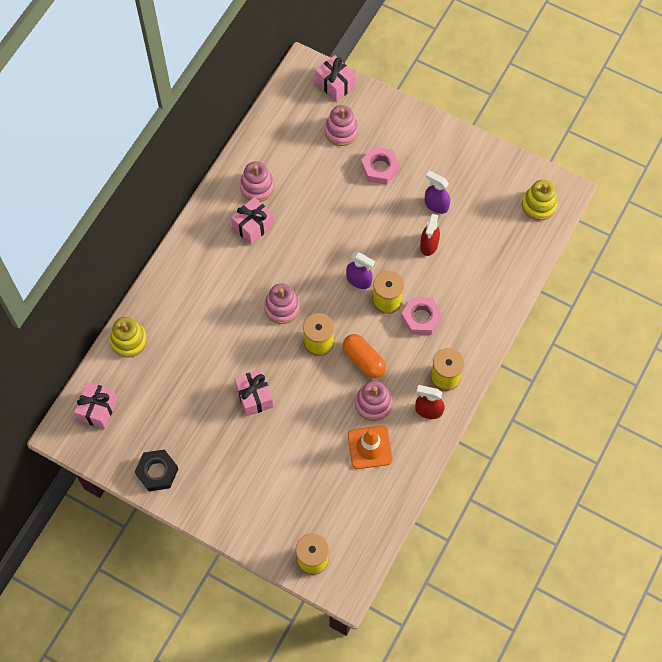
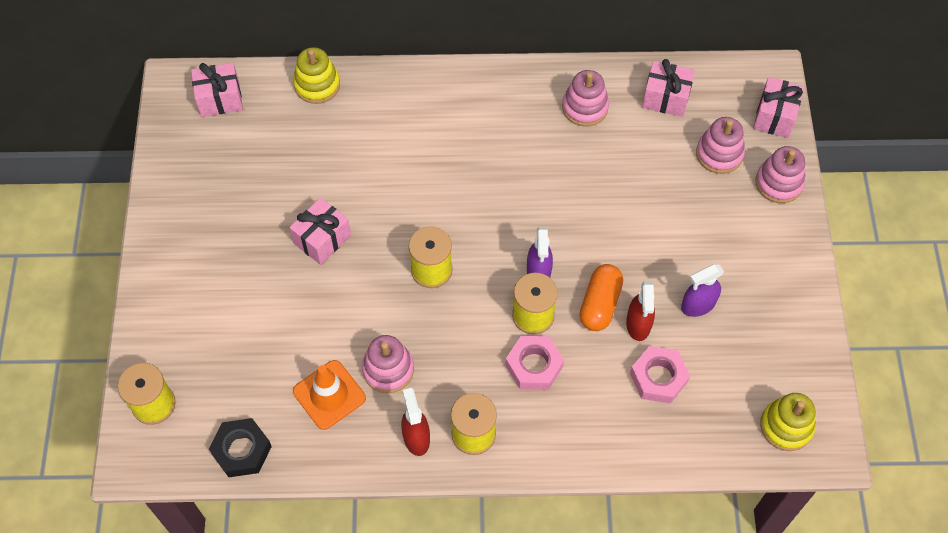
camera: 60 degrees right, 5 degrees down
black nut [135,449,178,491] -> black nut moved to [209,418,272,477]
pink gift [231,197,274,245] -> pink gift moved to [642,59,695,117]
pink stacking toy [264,283,300,324] -> pink stacking toy moved to [756,146,805,203]
orange capsule [342,334,386,378] -> orange capsule moved to [579,264,623,331]
pink nut [361,147,400,185] -> pink nut moved to [630,346,690,404]
red spray bottle [420,214,440,256] -> red spray bottle turned 75 degrees counterclockwise [626,281,655,341]
purple spray bottle [425,171,450,214] -> purple spray bottle turned 120 degrees counterclockwise [681,264,724,317]

